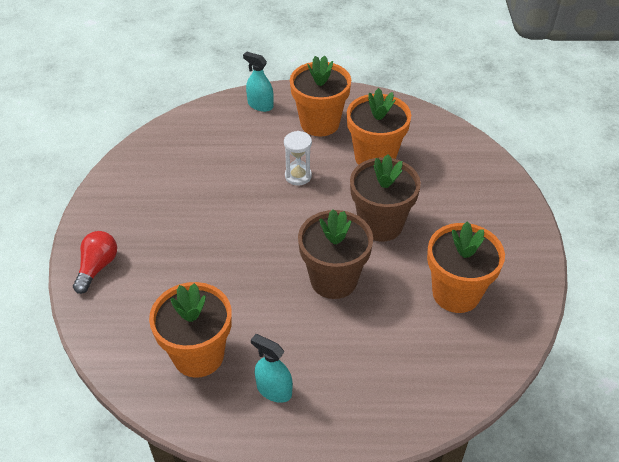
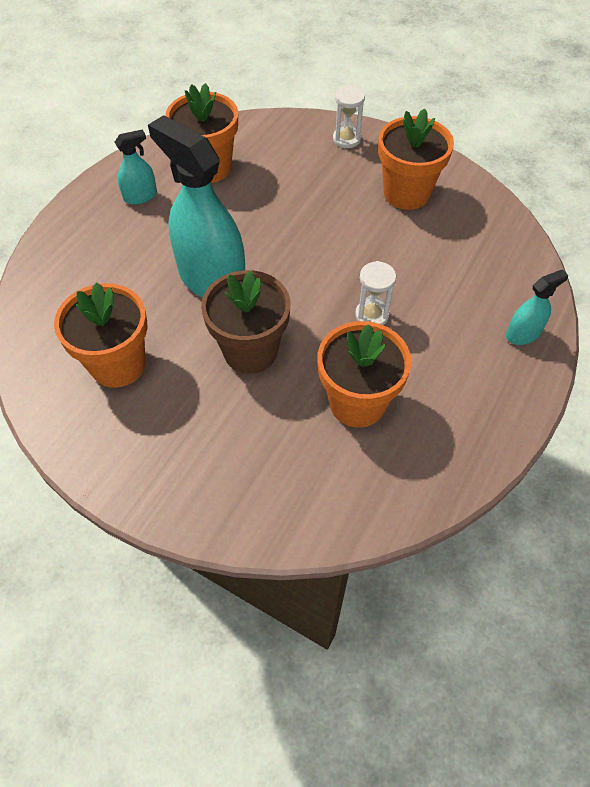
camera: 120 degrees right, 10 degrees up
red light bulb [73,231,117,294] -> white hourglass [333,85,365,148]
orange flower pot [290,56,351,136] -> orange flower pot moved to [378,108,454,210]
brown flower pot [298,209,373,299] -> turquoise spray bottle [148,115,245,298]

